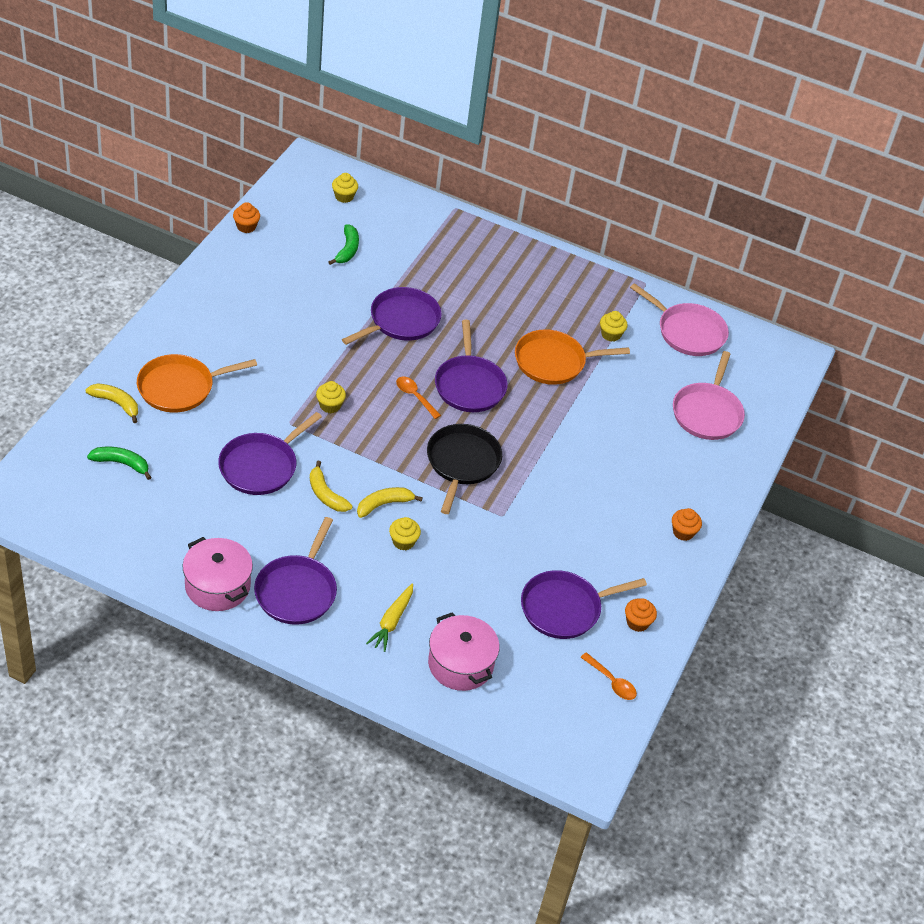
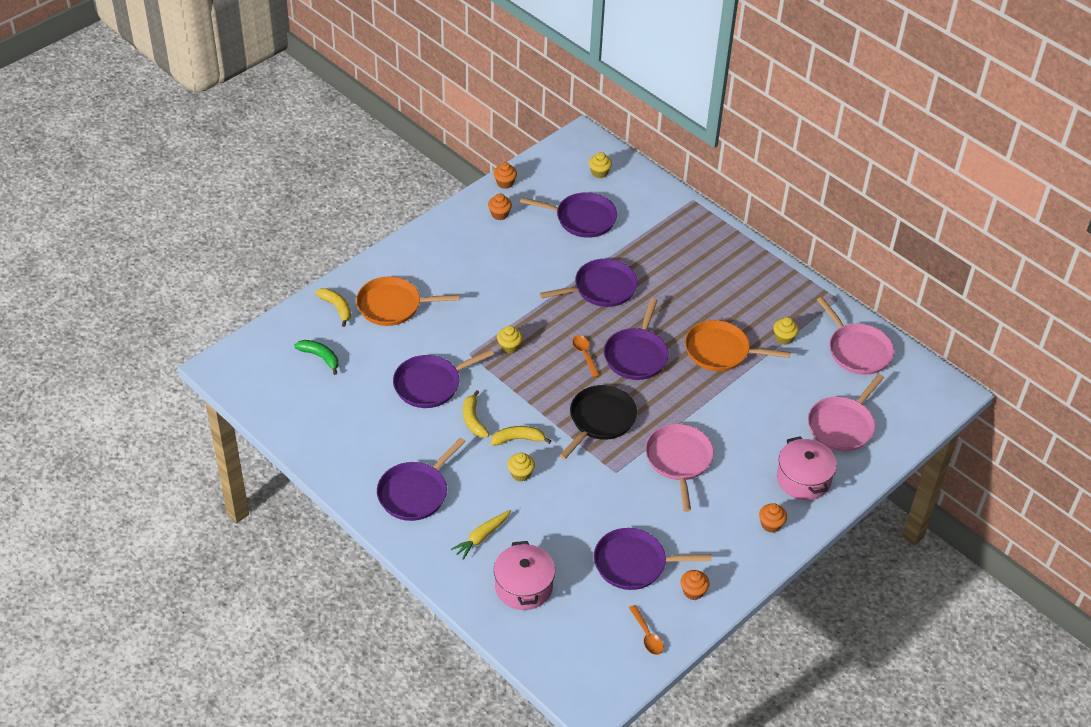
camera: 25 degrees right, 0 degrees up
pink pot [183,537,253,611] -> pink pot moved to [777,436,837,500]
green banana [329,224,359,265] -> purple pan [520,192,617,238]
none -> orange cupcake [488,194,512,220]
none -> pink pan [645,424,714,512]

